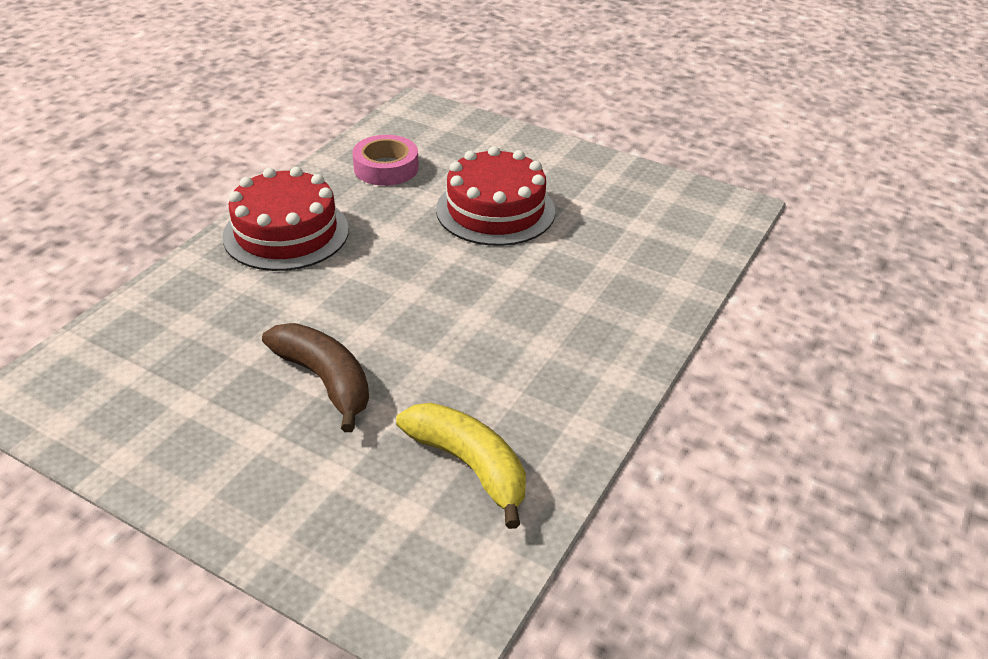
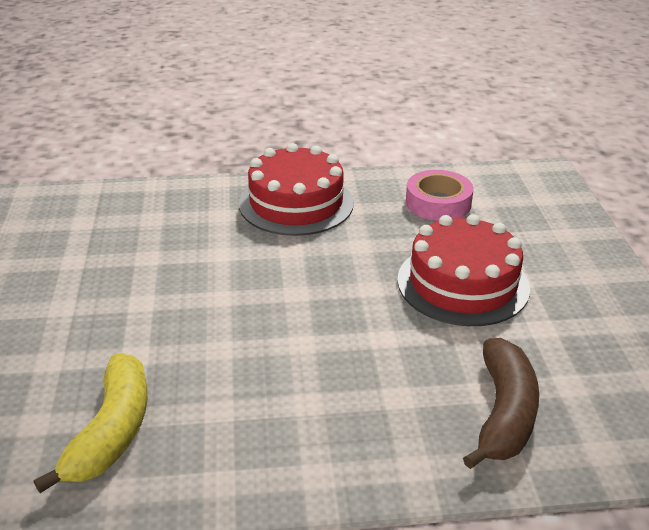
camera: 55 degrees right, 5 degrees down
brown banana [262,323,369,432] -> brown banana moved to [463,338,539,469]

